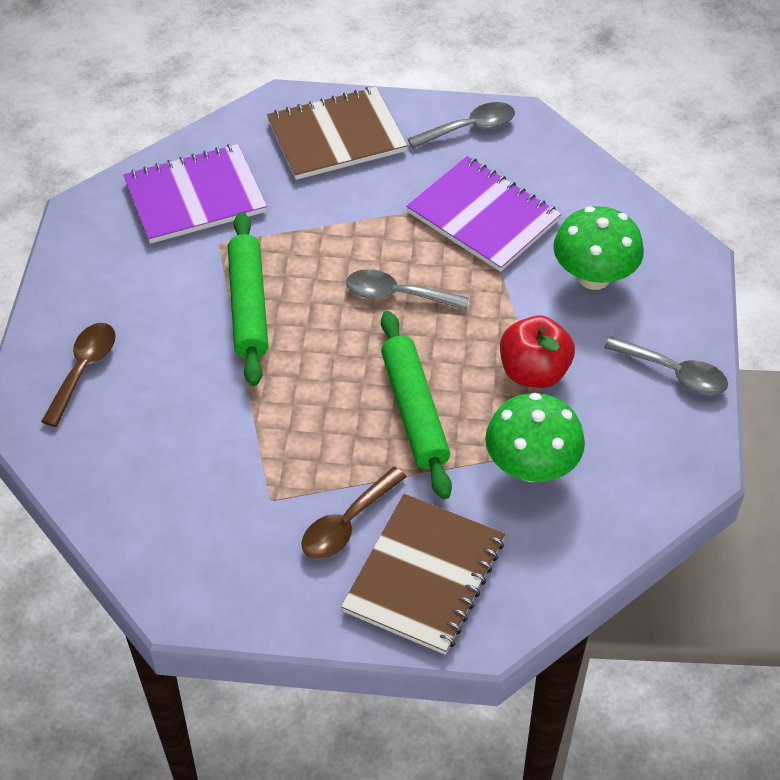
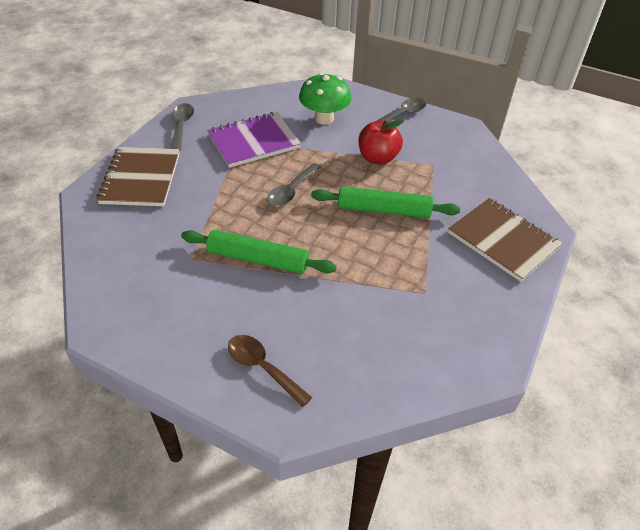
camera: 70 degrees left, 5 degrees down
purple notebook [123,144,267,244] -> none
brown spoon [301,467,407,559] -> none
green mushroom [485,393,585,482] -> none

